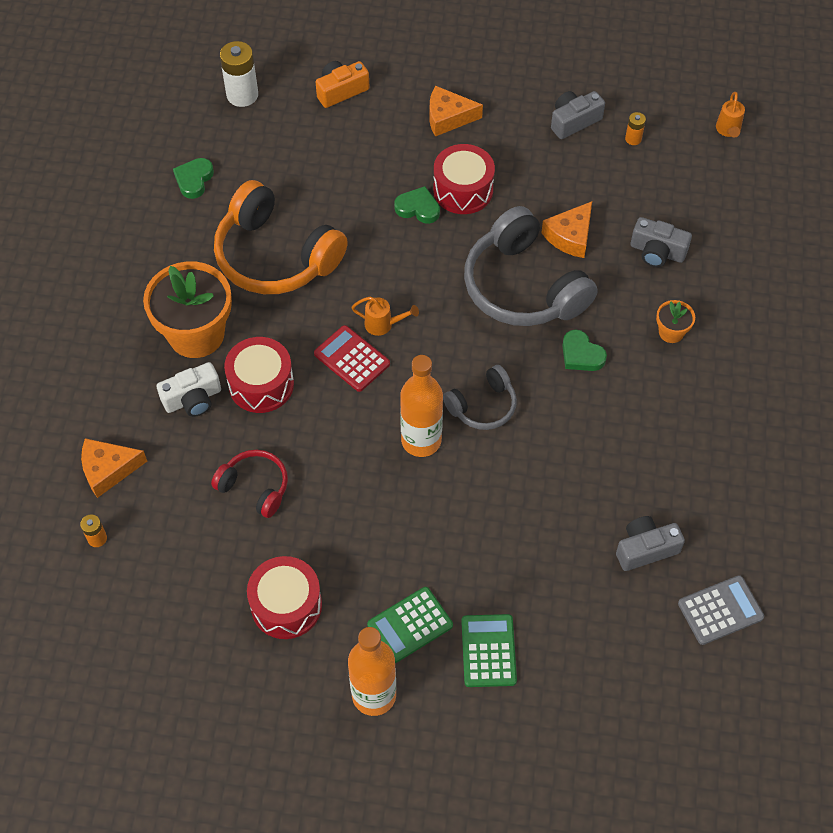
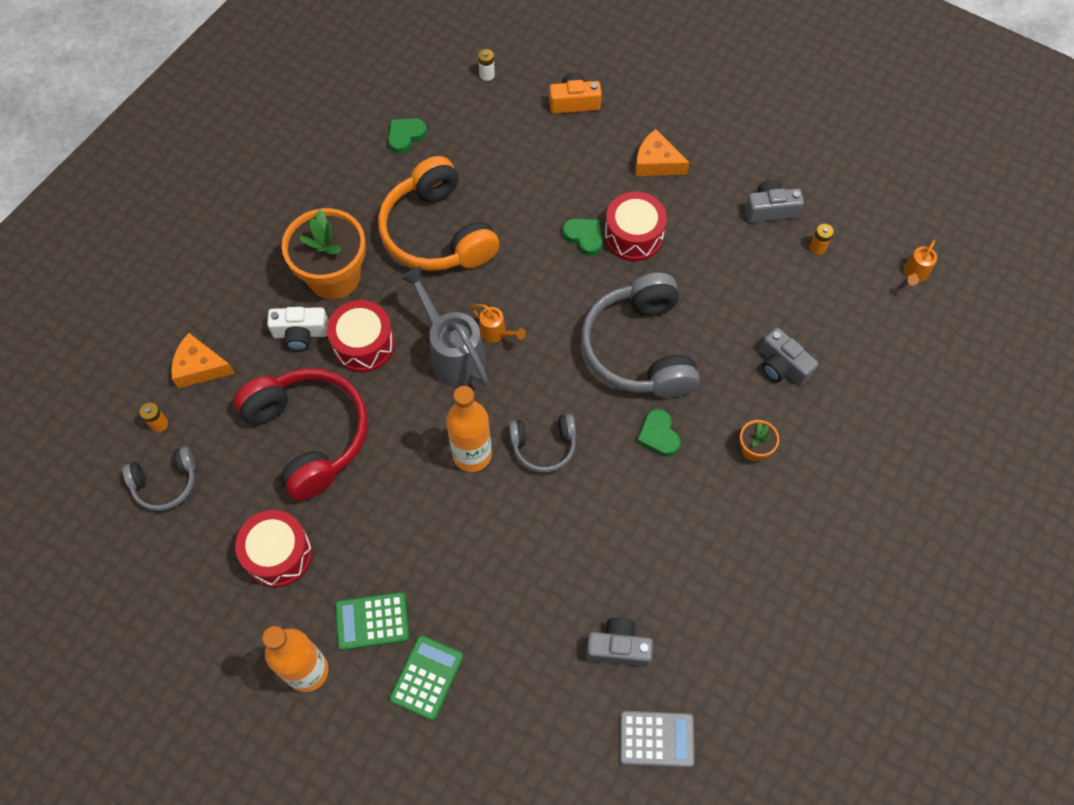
camera: 25 degrees right, 5 degrees up
red headphones [211,450,288,518] -> red headphones [234,368,368,501], size x1.91
white battery [220,41,258,107] -> white battery [478,49,495,81], size x0.51
red calculator [314,325,390,392] -> grey watering can [400,267,488,387]
orange cheese [541,201,592,258] -> none
none -> grey headphones [122,446,196,511]

